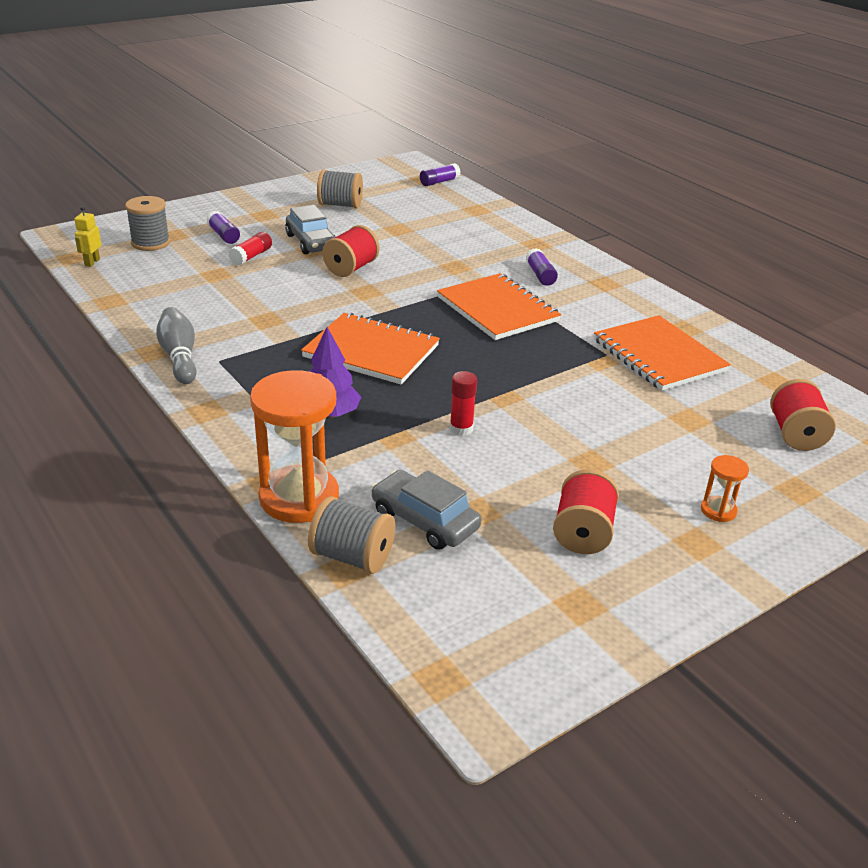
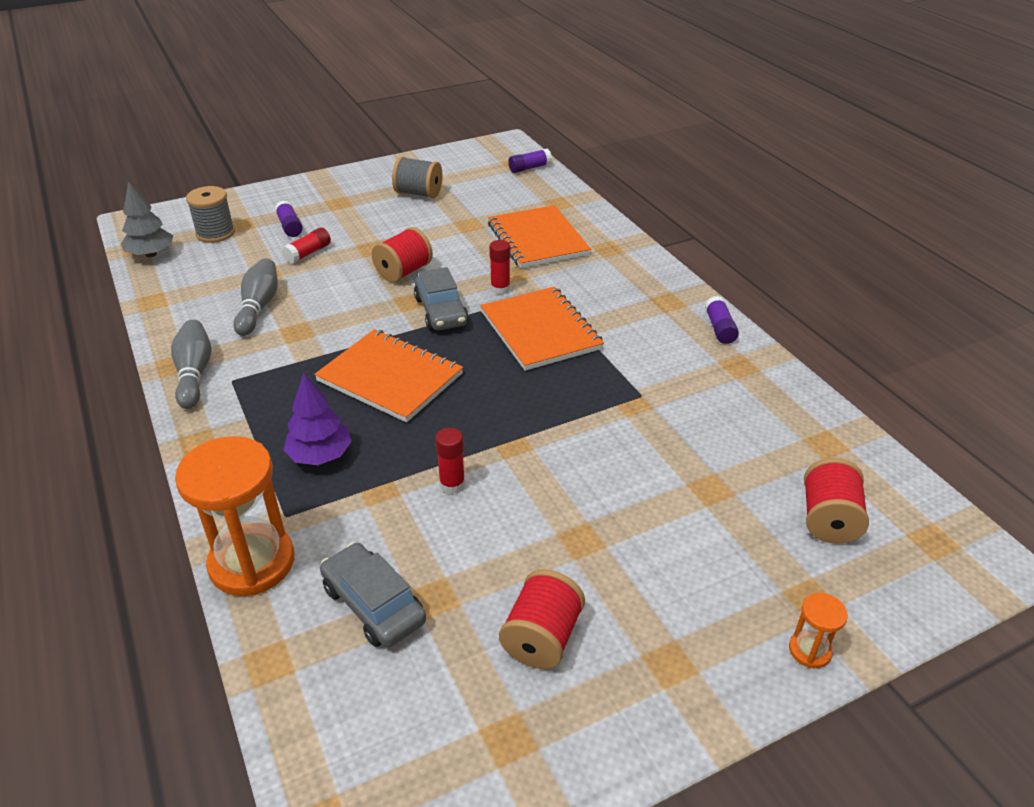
camera: 10 degrees right, 5 degrees up
yellow robot [74,206,101,267] -> grey tree [121,181,173,257]
grey car [285,205,336,255] -> grey car moved to [414,267,469,330]
grey spool [308,496,395,574] -> none
purple glue stick [526,248,558,286] -> purple glue stick moved to [705,296,739,344]
orange notebook [594,315,731,391] -> orange notebook moved to [488,205,591,268]
orange hourglass [701,455,749,522] -> orange hourglass moved to [789,593,848,668]
none -> grey bowling pin [233,258,278,336]
none -> red glue stick [489,240,510,295]

